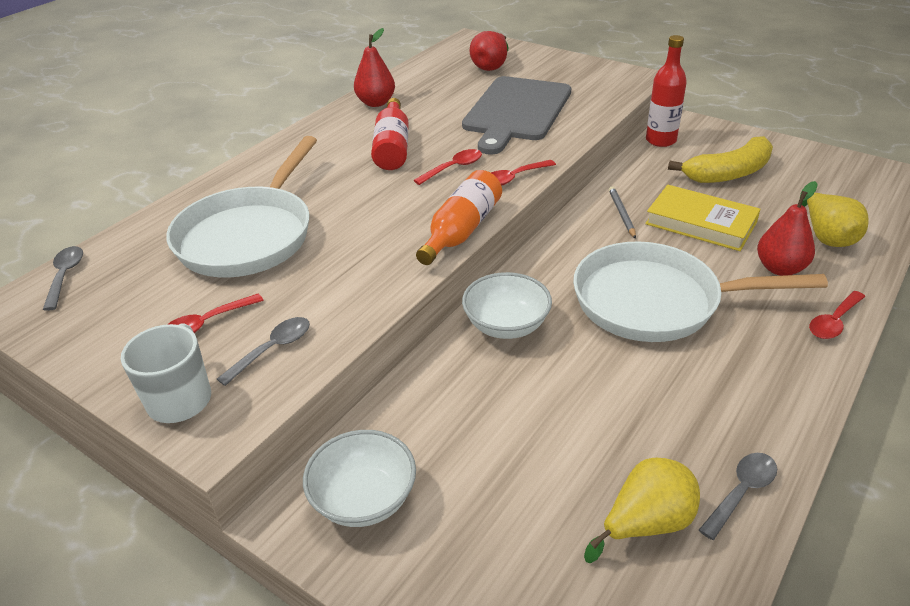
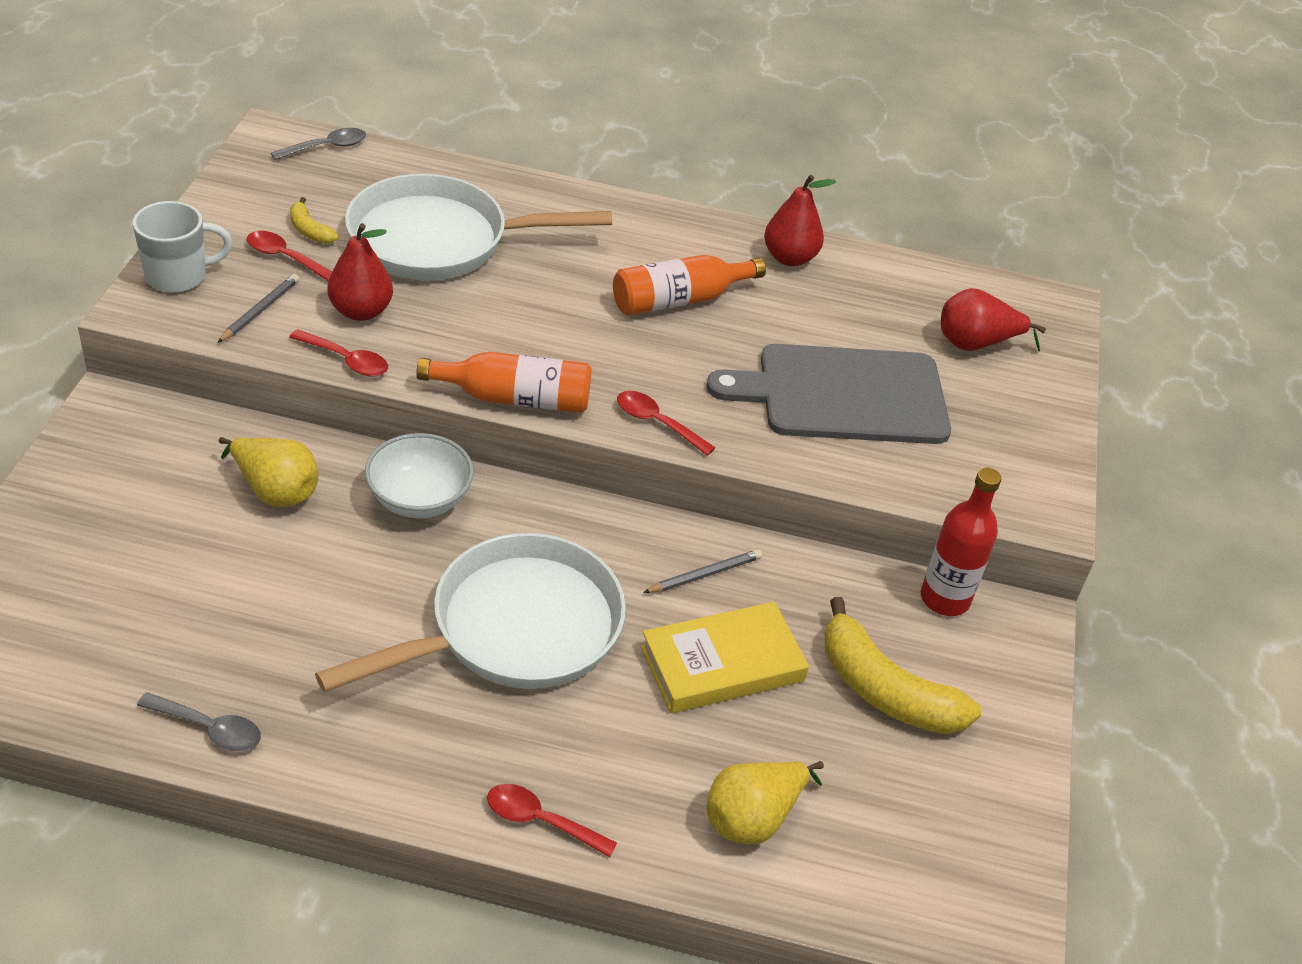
camera: 60 degrees right, 5 degrees up
grey spoon [217,317,310,386] -> grey pencil [217,274,299,343]
white bowl [303,430,416,527] -> none
red bottle [371,98,409,170] -> orange bottle [613,255,766,315]
red spoon [413,149,482,185] -> red spoon moved to [289,329,388,376]
white pan [573,241,828,342] -> white pan turned 75 degrees clockwise [315,533,626,692]
yellow pear [584,458,700,563] -> yellow pear moved to [219,437,318,507]
yellow book [645,185,760,251] -> yellow book turned 60 degrees clockwise [640,602,809,713]
red pear [757,181,818,276] -> red pear moved to [327,223,393,321]
none -> yellow banana [290,197,339,244]

